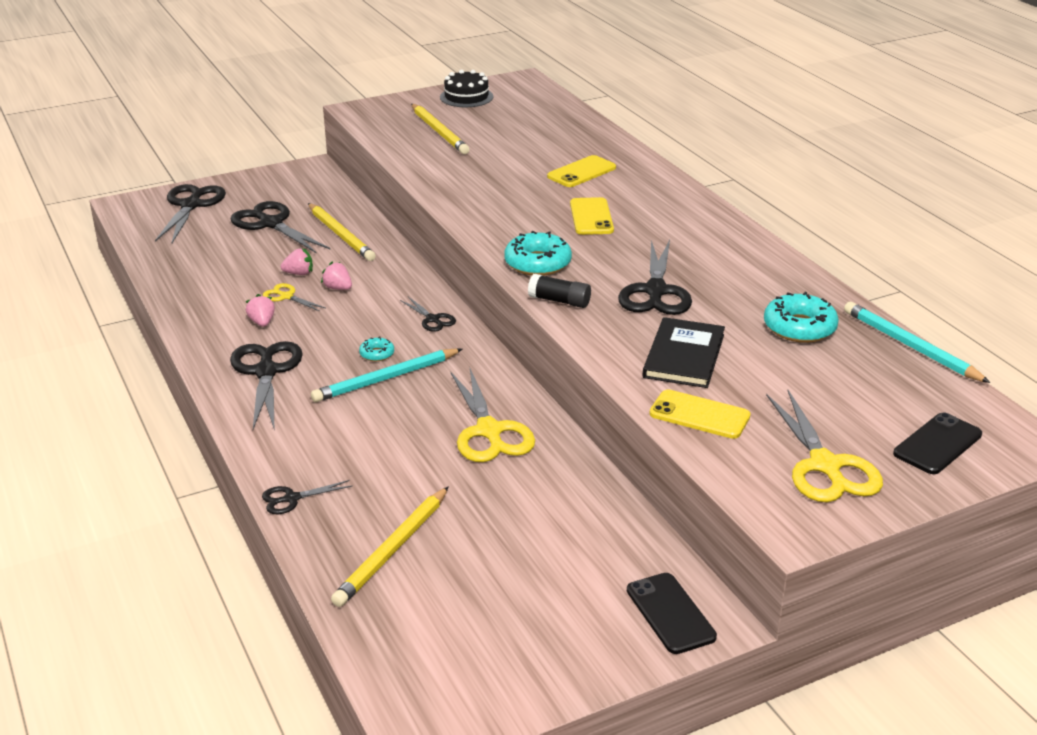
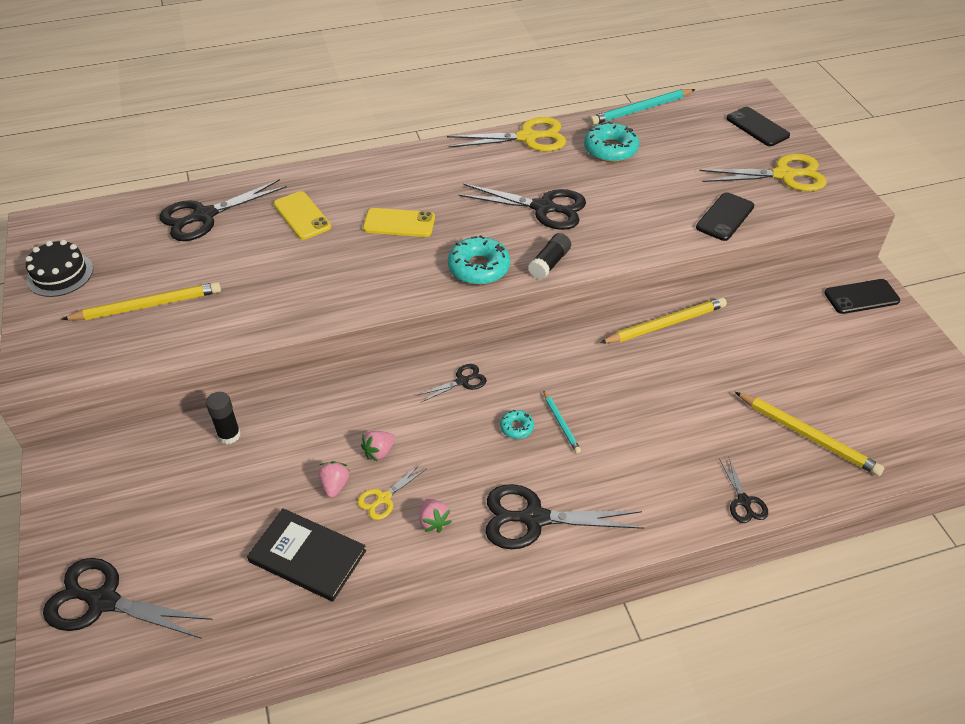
camera: 80 degrees left, 15 degrees up
black scissors [231,201,330,254] -> black scissors moved to [159,179,287,241]
pink strawberry [245,294,275,327] -> pink strawberry turned 105 degrees counterclockwise [420,499,452,533]
yellow pencil [308,203,376,261] -> yellow pencil moved to [600,297,727,343]
turquoise pencil [311,348,462,402] -> turquoise pencil [543,390,581,453], size x0.53
yellow scissors [451,368,535,462] -> yellow scissors moved to [447,117,566,152]
black book [643,317,725,388] -> black book moved to [247,508,366,602]
yellow phone [650,390,751,439] -> black phone [696,192,754,241]
none -> black glue stick [206,392,241,444]

